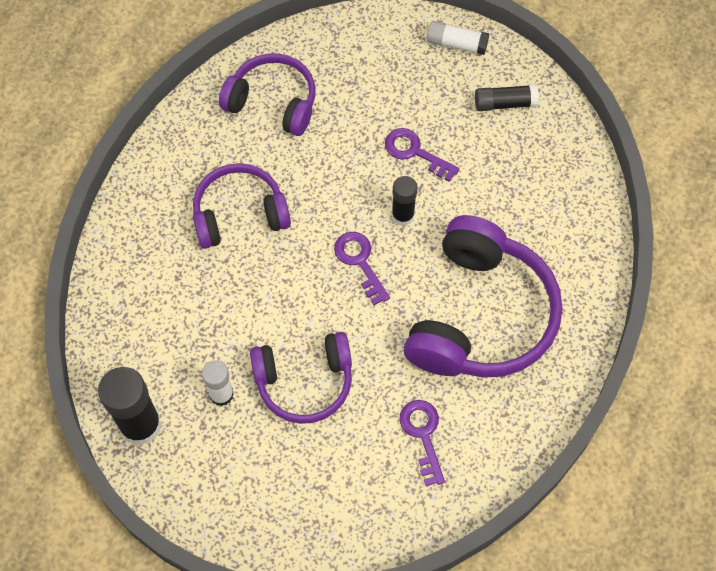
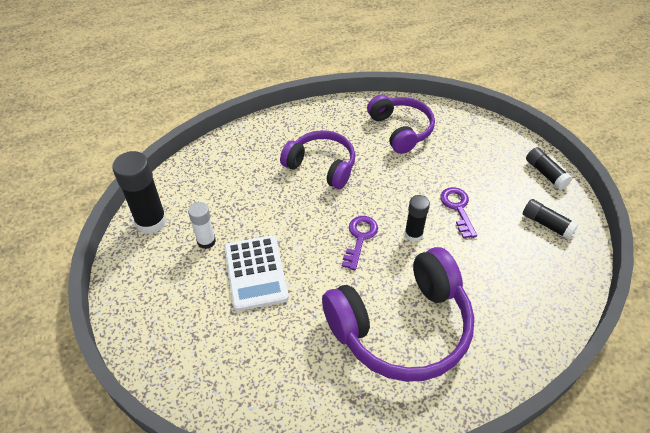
camera: 45 degrees right, 15 degrees down
purple headphones [250,332,352,424] -> white calculator [224,235,289,311]
purple key [400,400,445,486] -> none
white glue stick [427,21,489,55] -> black glue stick [526,147,572,190]

